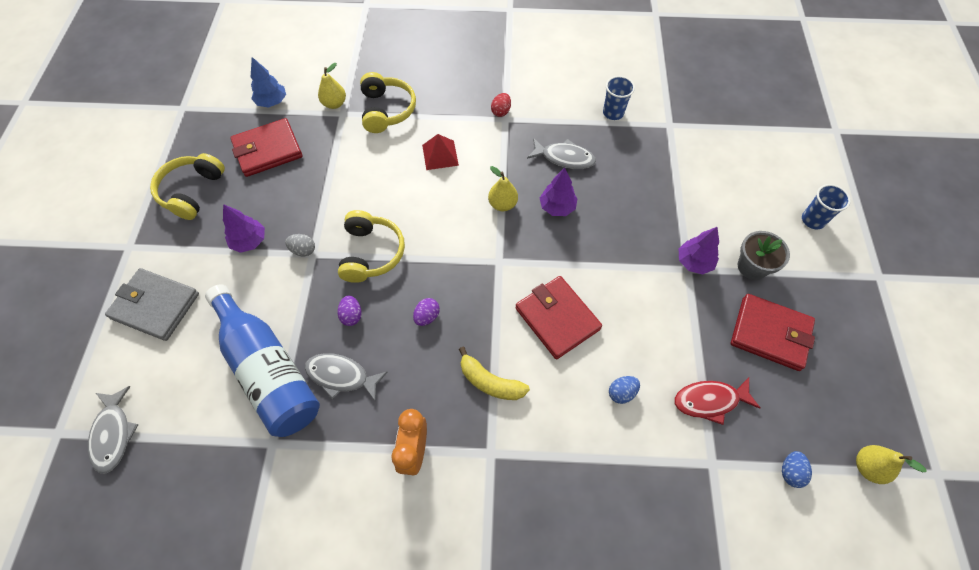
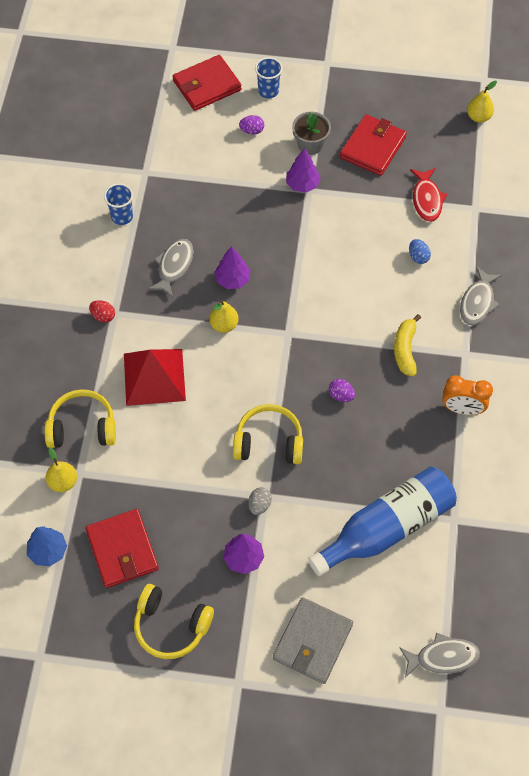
camera: 85 degrees left, 0 degrees up
grey fish [305,353,387,401] -> grey fish moved to [460,266,502,325]
purple egg [337,296,362,326] -> purple egg moved to [239,115,264,135]
red pyramid [422,134,459,170] -> red pyramid [124,349,186,406], size x1.72
yellow banana [459,347,530,400] -> yellow banana turned 150 degrees clockwise [394,314,421,376]
red wallet [515,276,602,359] -> red wallet moved to [173,55,242,111]
blue egg [782,451,812,488] -> none

